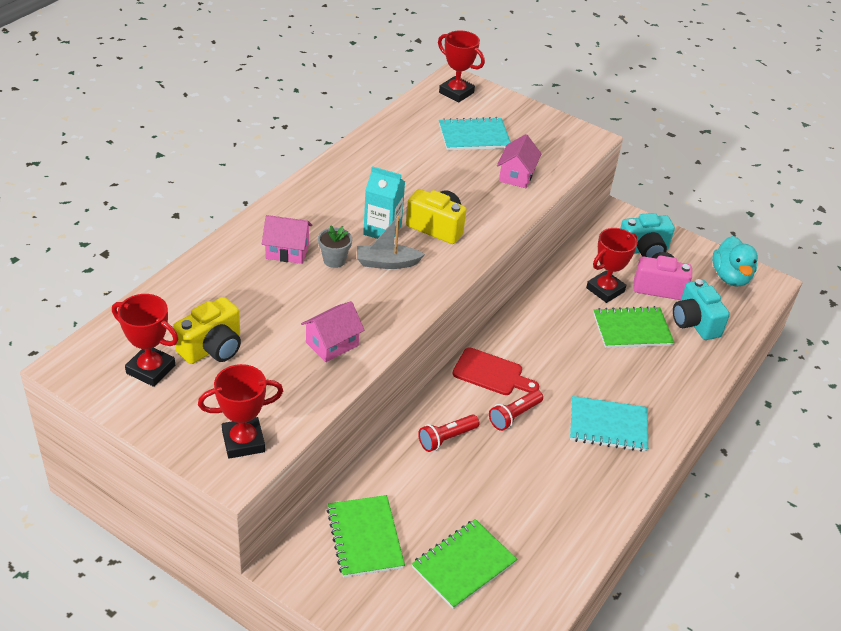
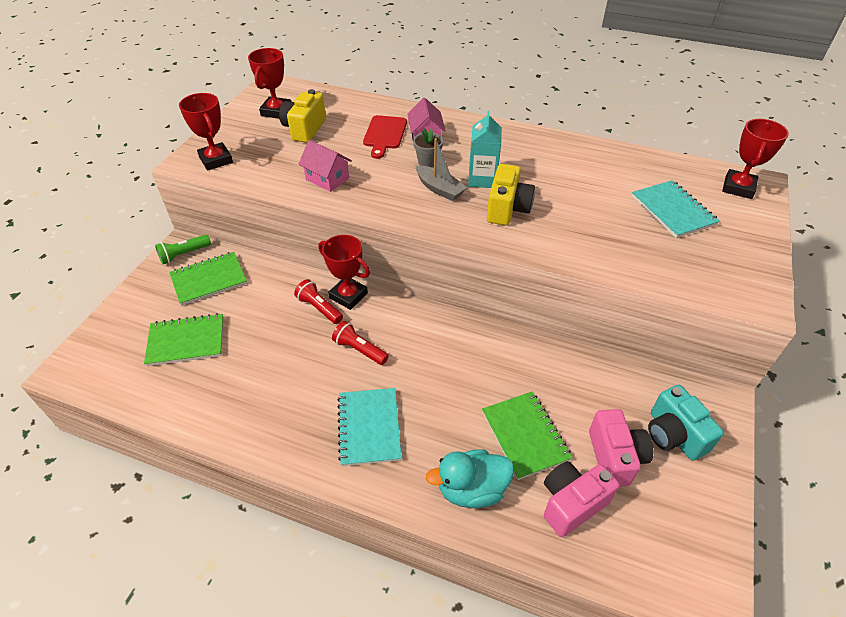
camera: 80 degrees right, 5 degrees up
yellow camera [173,297,241,364] -> yellow camera turned 75 degrees clockwise [279,89,326,143]
grey boat [357,216,425,269] -> grey boat turned 150 degrees clockwise [416,138,467,201]
green notebook [412,519,517,609] -> green notebook turned 45 degrees counterclockwise [144,313,224,366]
red cutting board [452,347,539,395] -> red cutting board moved to [363,115,407,159]
pink house [497,134,541,188] -> none
red trophy [586,228,637,303] -> red trophy moved to [318,235,370,310]
turquoise camera [673,279,730,340] -> pink camera [544,461,619,537]
turquoise duck [712,236,758,287] -> turquoise duck moved to [426,449,514,508]
none -> green flashlight [155,235,211,264]

